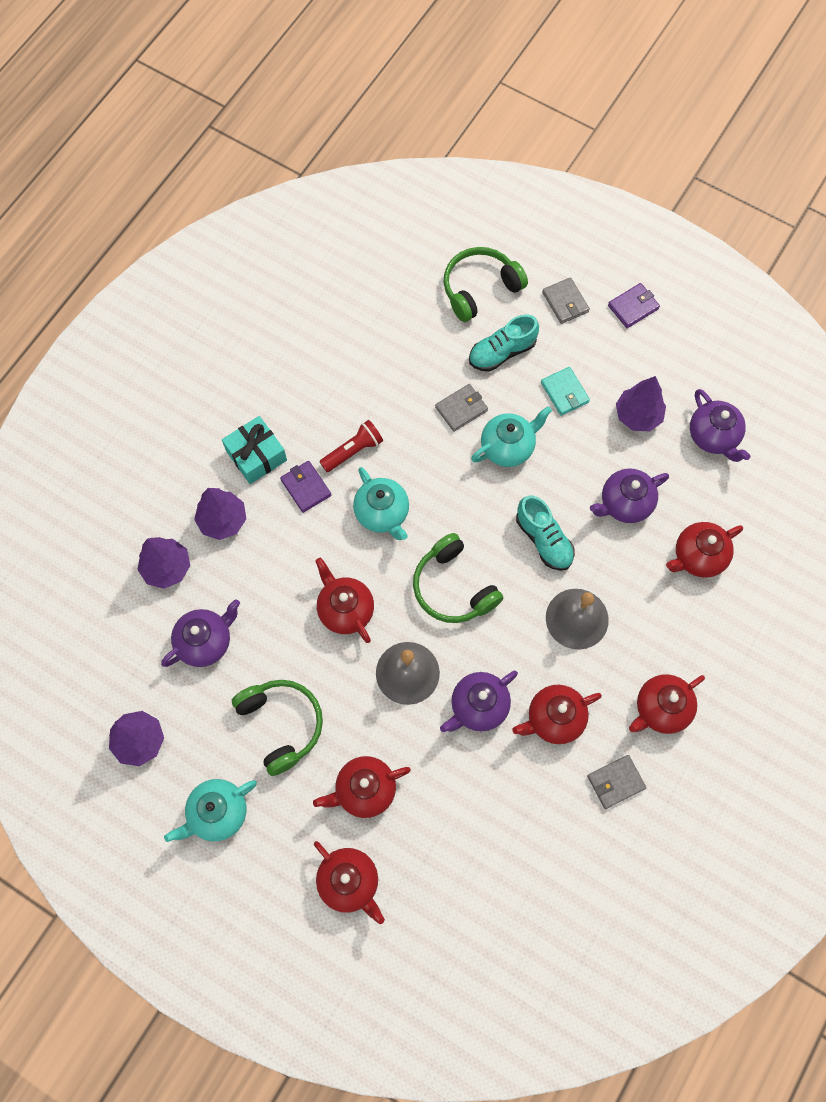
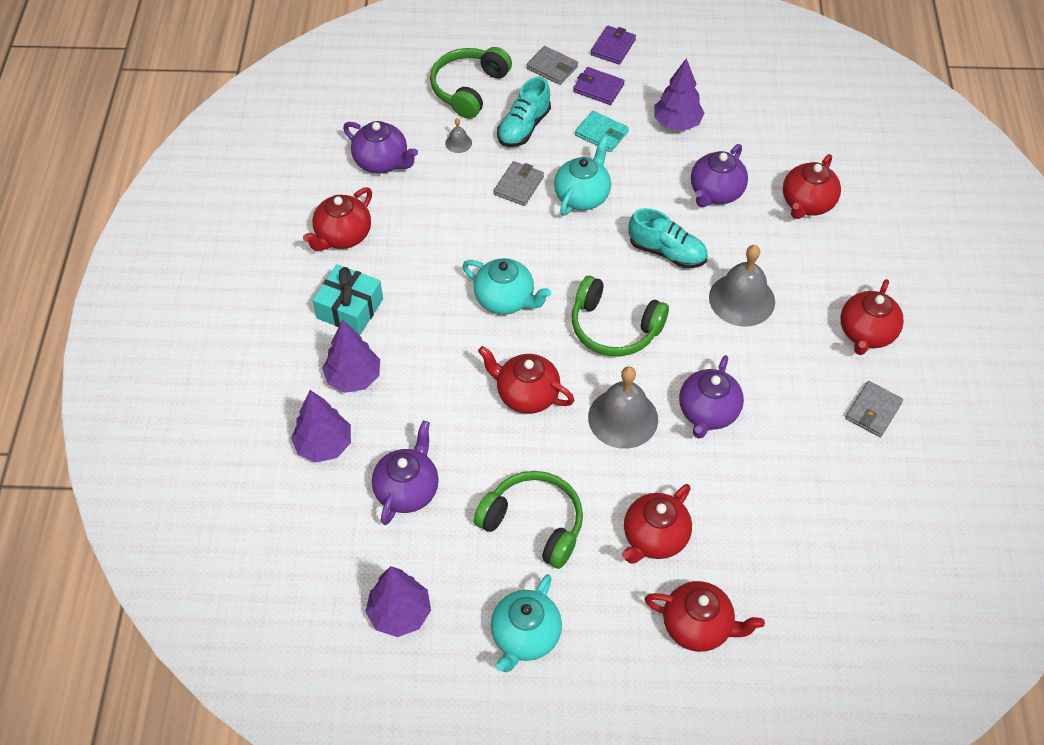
camera: 30 degrees left, 15 degrees down
purple wallet [280,461,331,513] -> purple wallet moved to [573,67,624,105]
red flashlight [320,420,383,472] -> none
red teapot [512,685,602,744] -> red teapot moved to [303,187,372,251]
purple teapot [690,389,750,462] -> purple teapot moved to [343,121,418,173]
none -> grey bell [445,118,472,153]

